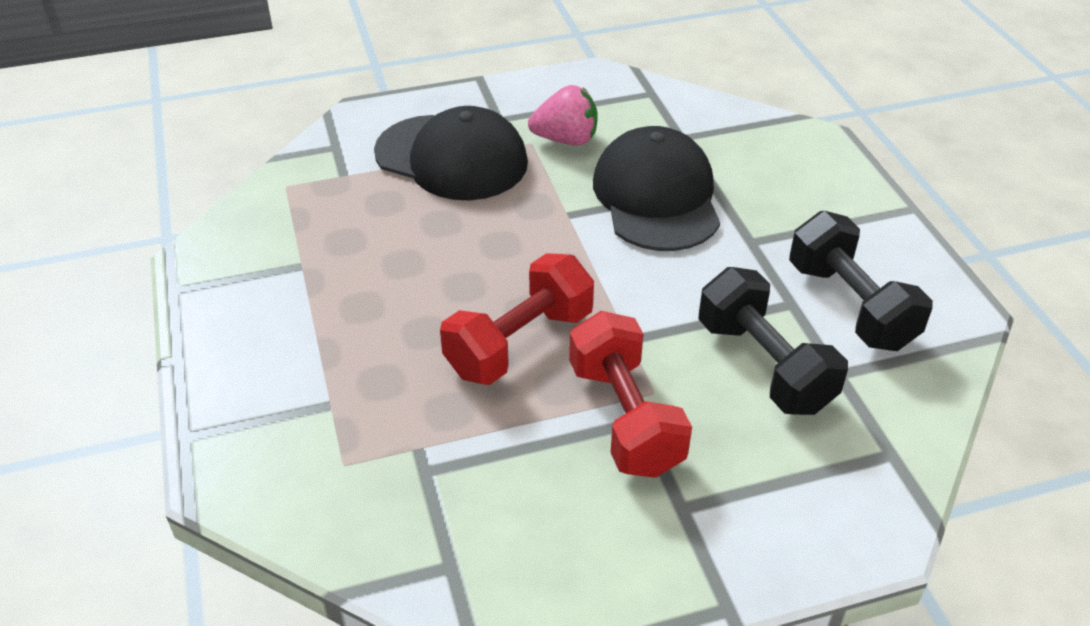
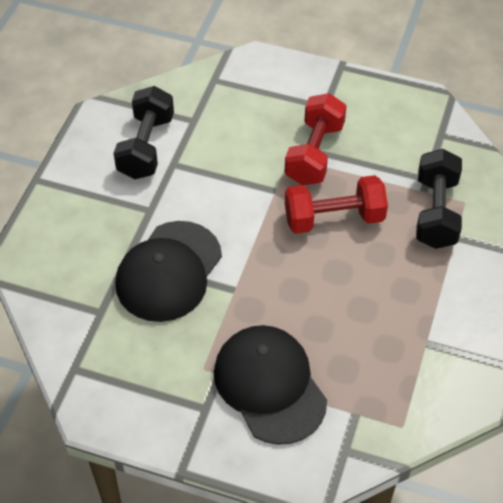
camera: 145 degrees left, 10 degrees up
pink strawberry [528,85,598,146] -> none
black dumbbell [698,267,848,415] -> black dumbbell moved to [416,149,462,249]

